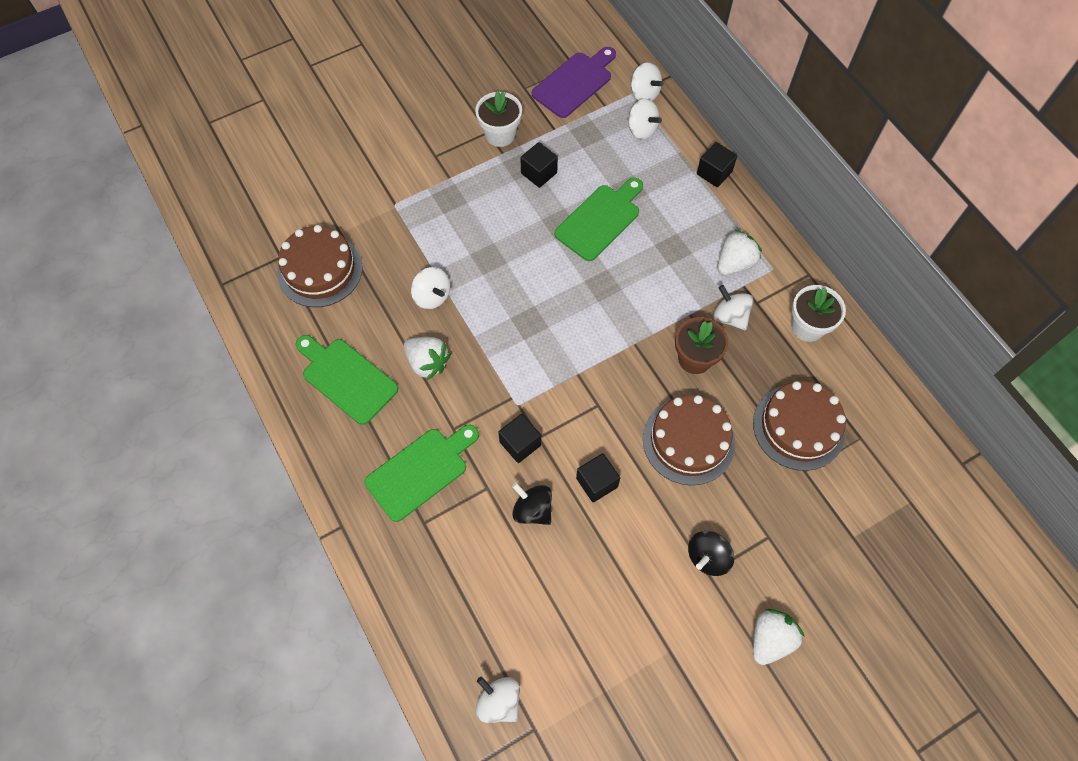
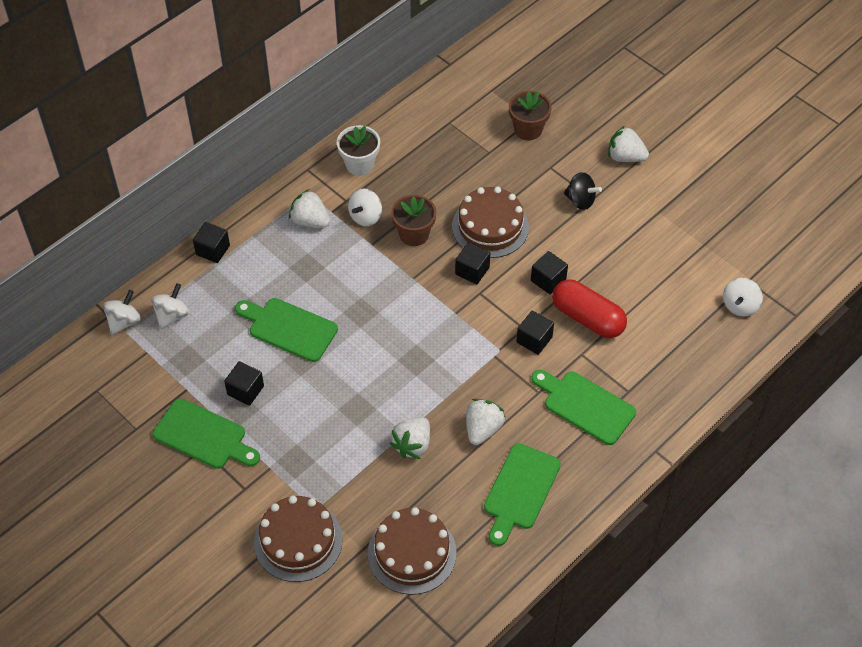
camera: 105 degrees left, 10 degrees down
white spinning top [411,267,450,309] -> white strawberry [389,417,430,459]
white flower pot [475,91,522,147] -> green cutting board [153,398,260,469]
black spinning top [512,483,552,525] -> red capsule [552,279,627,338]
purple cutting board [532,47,616,118] -> none
brown cake [753,381,846,471] -> brown cake moved to [254,496,342,582]
none -> black cube [455,242,490,284]
none -> brown flower pot [509,91,552,140]

